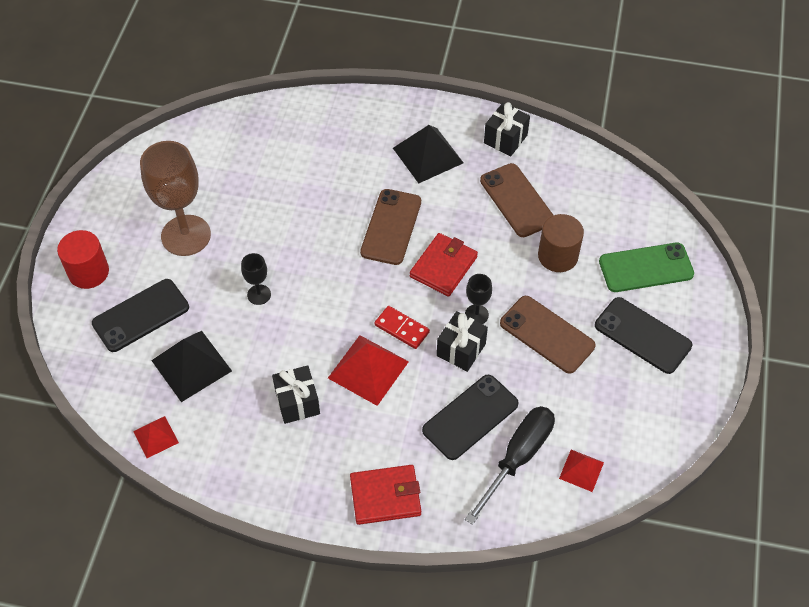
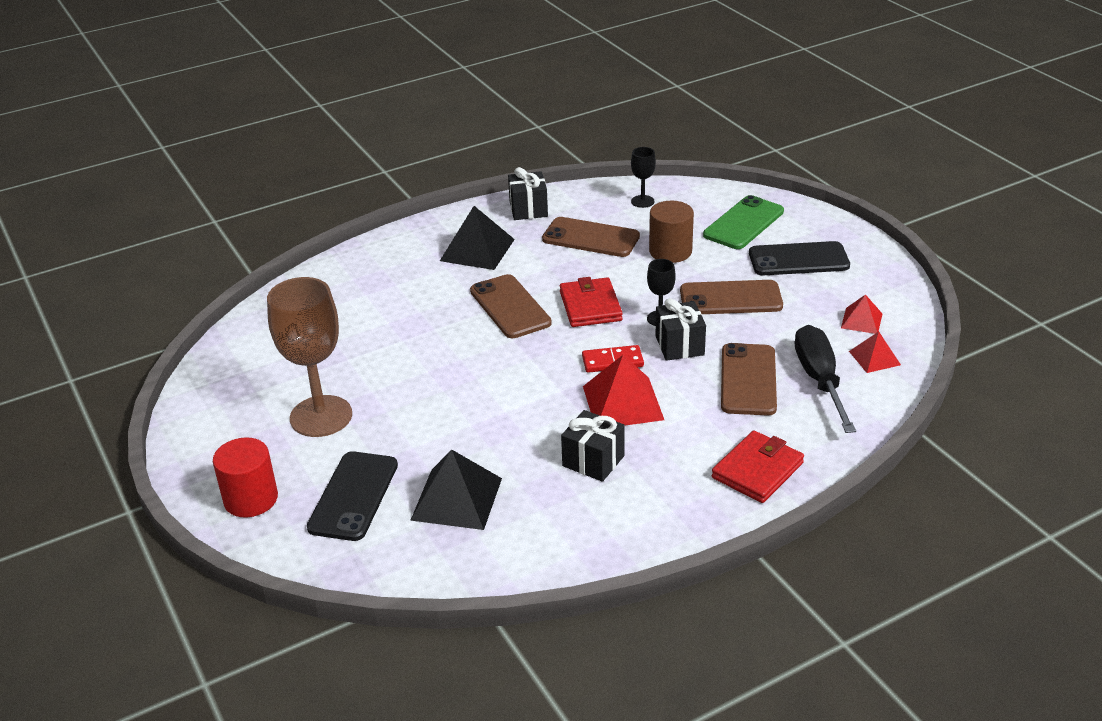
camera: 40 degrees left, 20 degrees down
red pyramid [133,416,179,458] -> red pyramid moved to [841,294,882,334]
black goblet [241,253,271,305] -> black goblet moved to [631,147,656,208]
black phone [422,375,519,460] -> brown phone [721,343,777,416]

